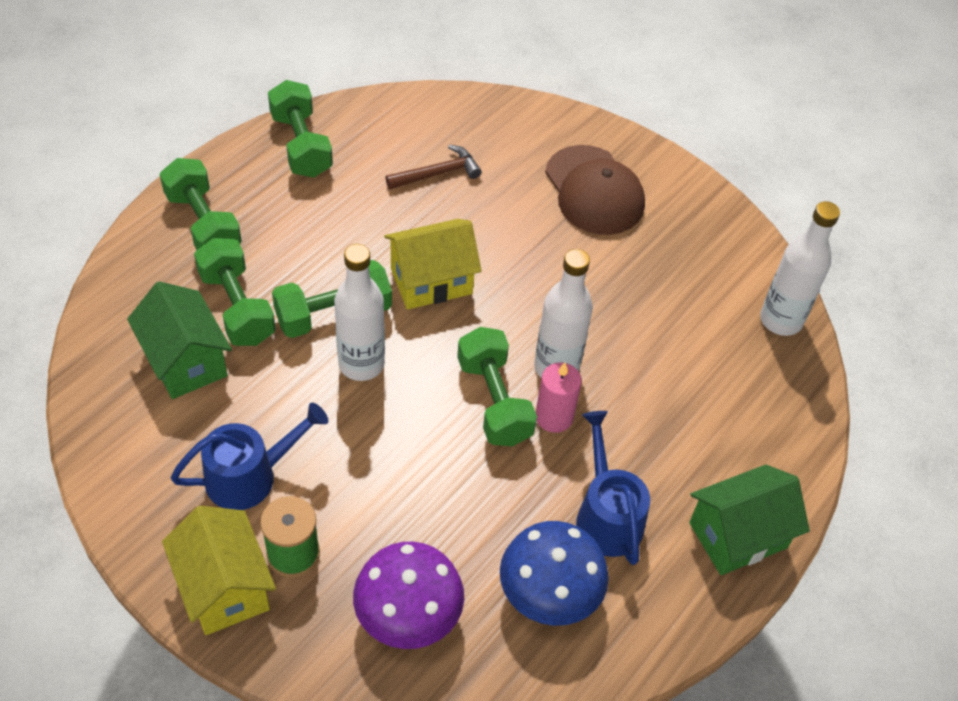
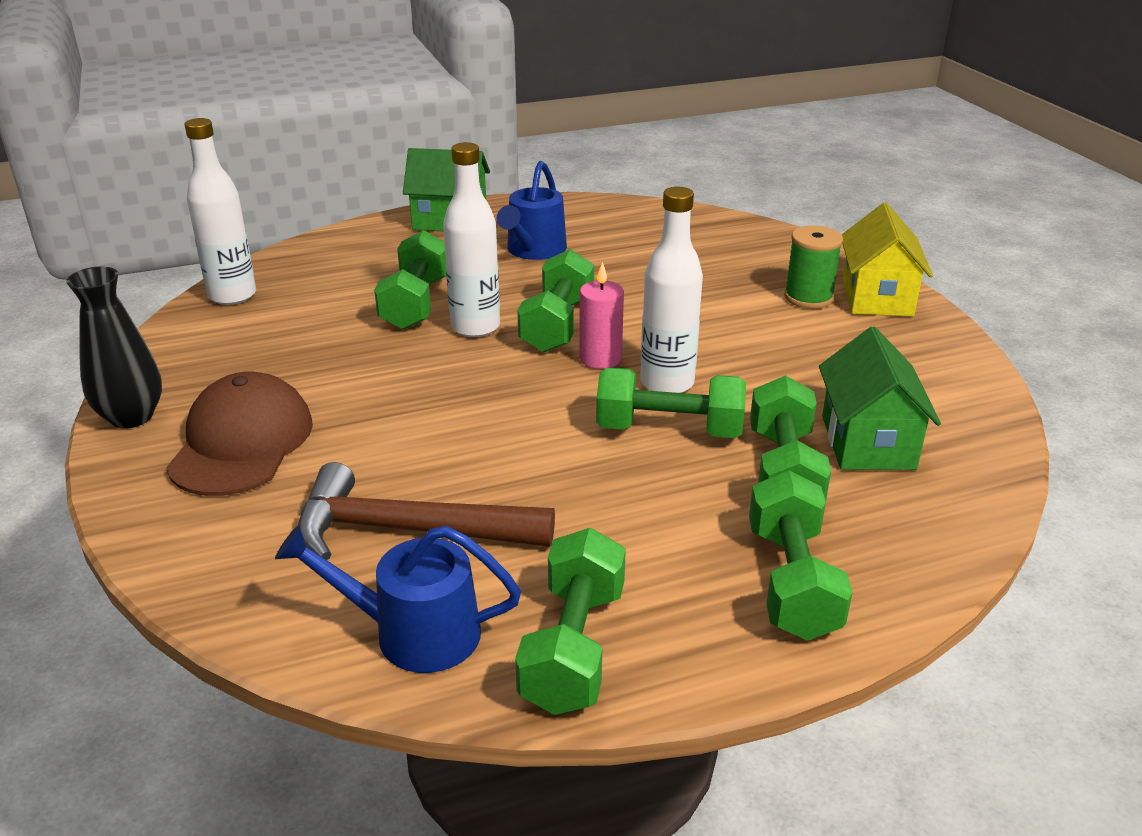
camera: 145 degrees left, 20 degrees down
blue watering can [171,403,328,510] -> blue watering can moved to [275,525,521,673]
purple mushroom [353,542,464,649] -> none
yellow house [384,219,482,310] -> none
brown hammer [385,144,482,189] -> brown hammer [298,462,555,560], size x1.70
blue mushroom [500,521,609,626] -> none
pink candle [536,362,582,433] -> pink candle moved to [579,262,624,369]
none -> black vase [66,266,162,429]
none -> green dumbbell [374,230,446,330]

